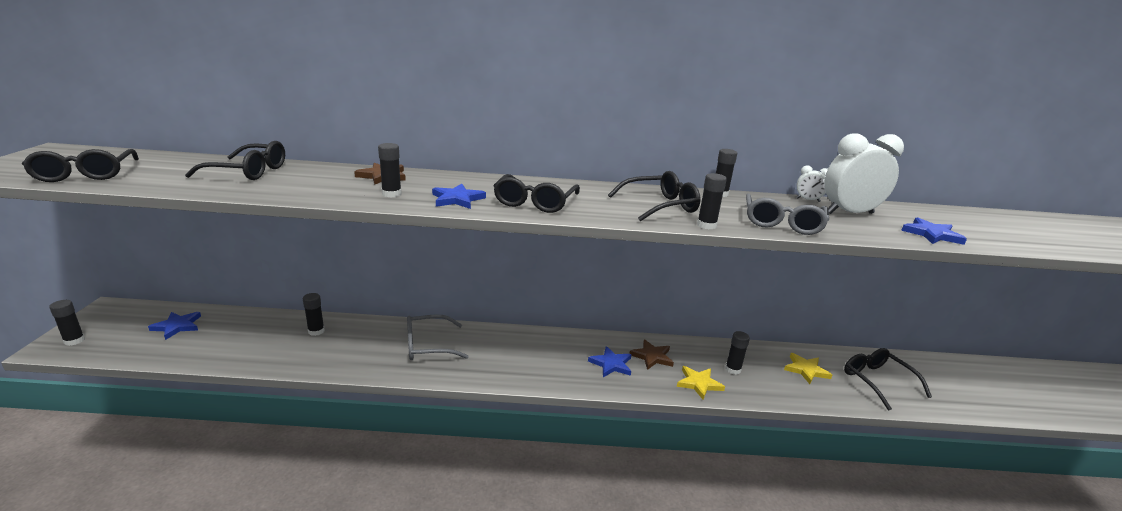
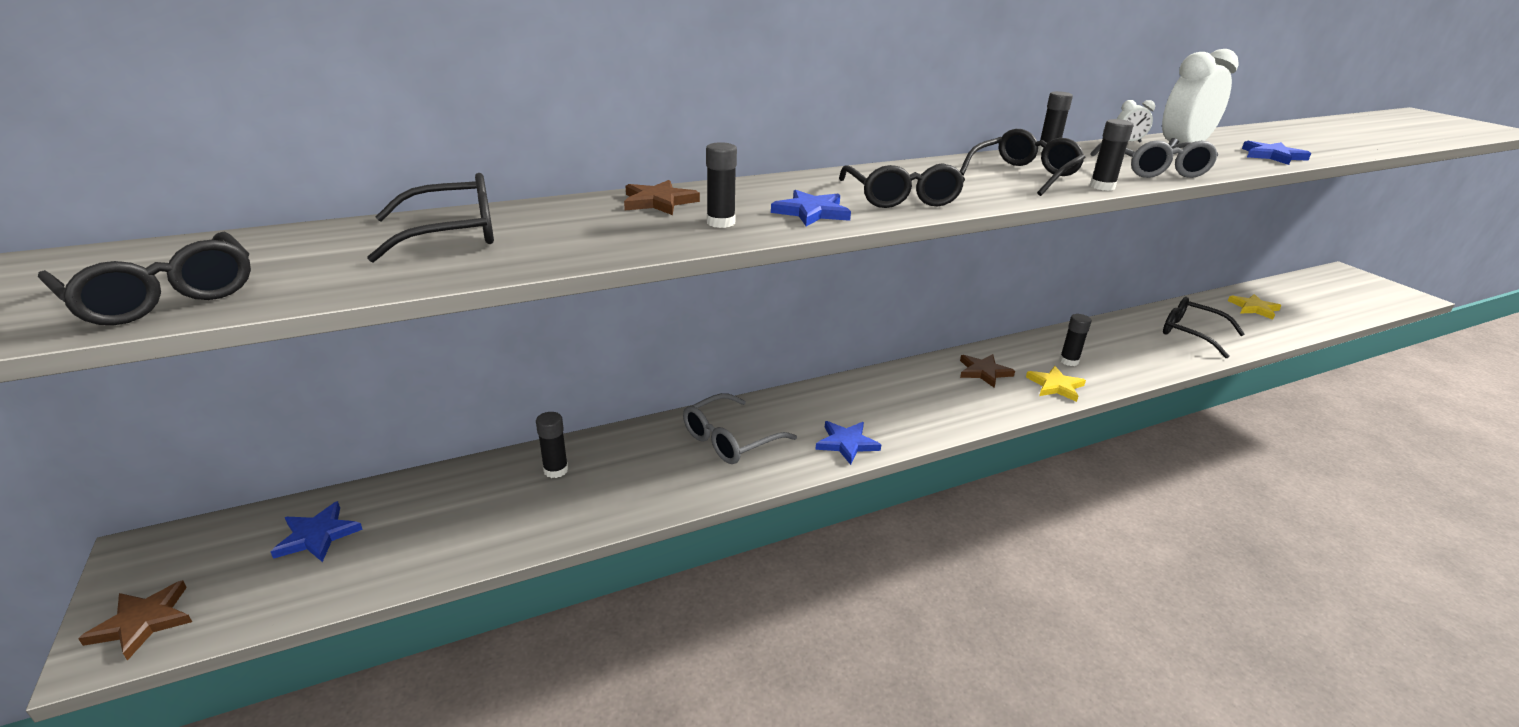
camera: 25 degrees left, 5 degrees up
black glue stick [49,300,85,346] -> brown star [78,580,192,661]
blue star [588,346,632,377] -> blue star moved to [815,421,881,465]
yellow star [784,353,832,384] -> yellow star moved to [1228,294,1281,320]

